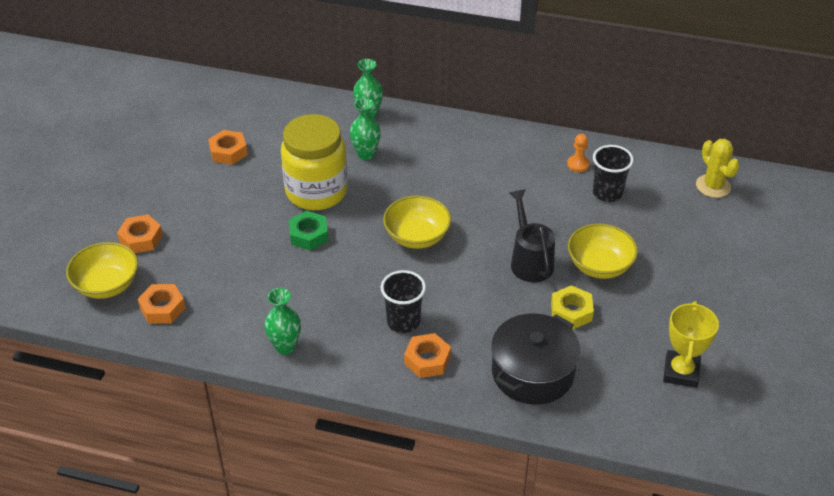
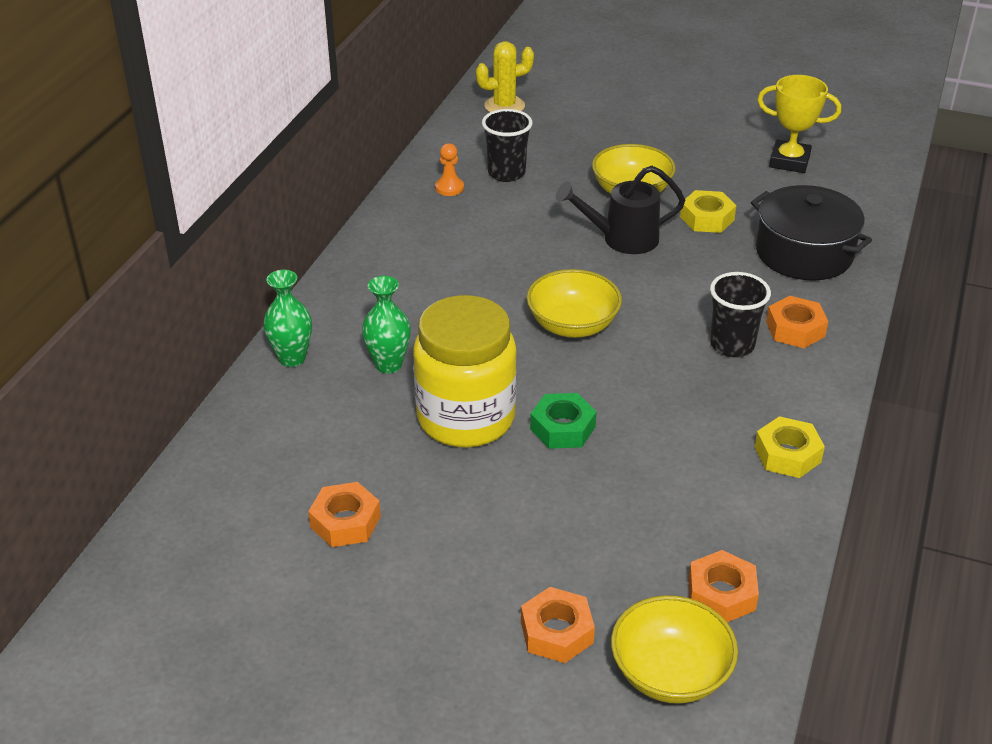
camera: 85 degrees left, 5 degrees down
green vase [264,288,301,355] -> yellow nut [755,416,825,478]

